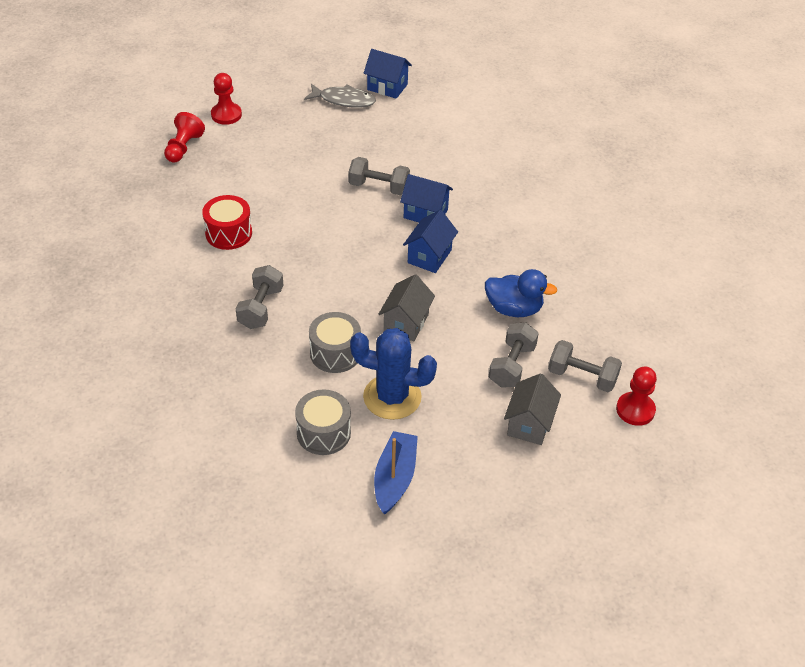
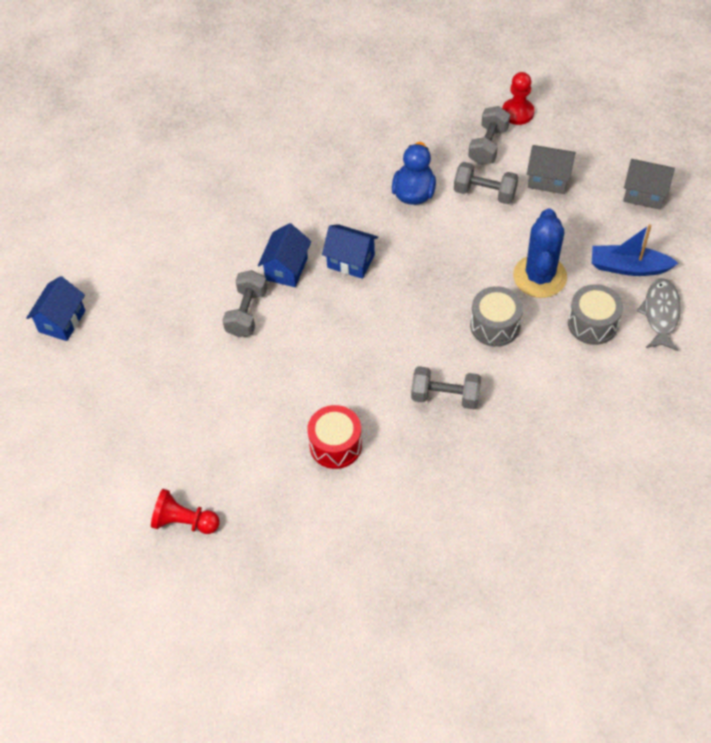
camera: 90 degrees left, 10 degrees up
red pawn [211,73,242,125] -> none
grey fish [304,84,376,108] -> grey fish moved to [637,278,681,351]
grey house [379,274,435,341] -> grey house moved to [623,159,675,210]

